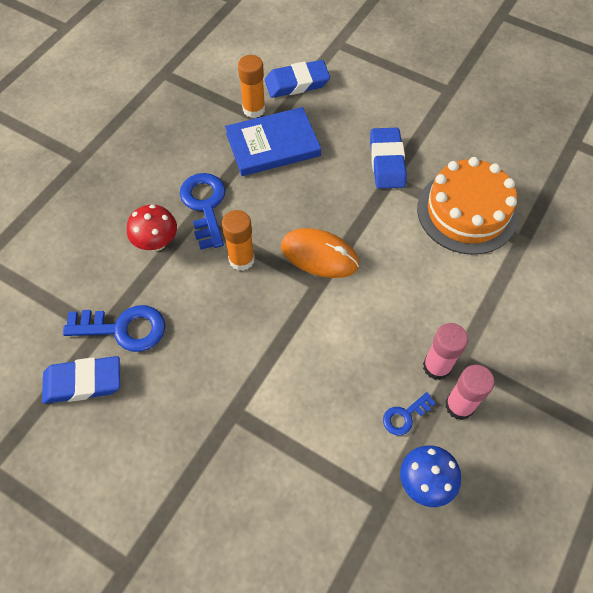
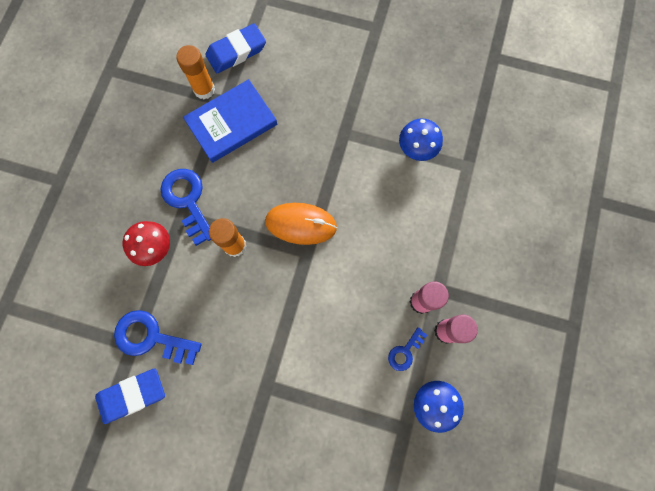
camera: 15 degrees left, 15 degrees up
blue key [63,305,165,352] -> blue key turned 150 degrees counterclockwise [114,310,202,365]
blue eraser [370,128,407,189] -> none
orange cake [417,157,518,255] -> blue mushroom [399,118,443,161]

